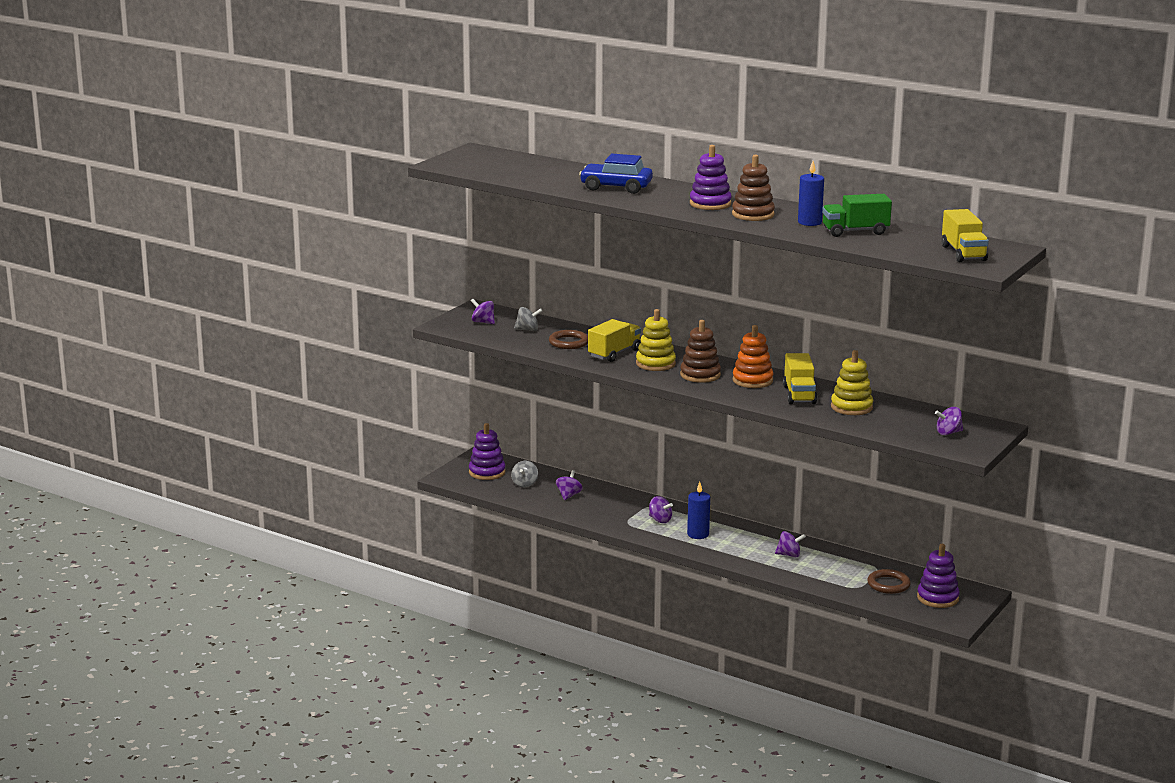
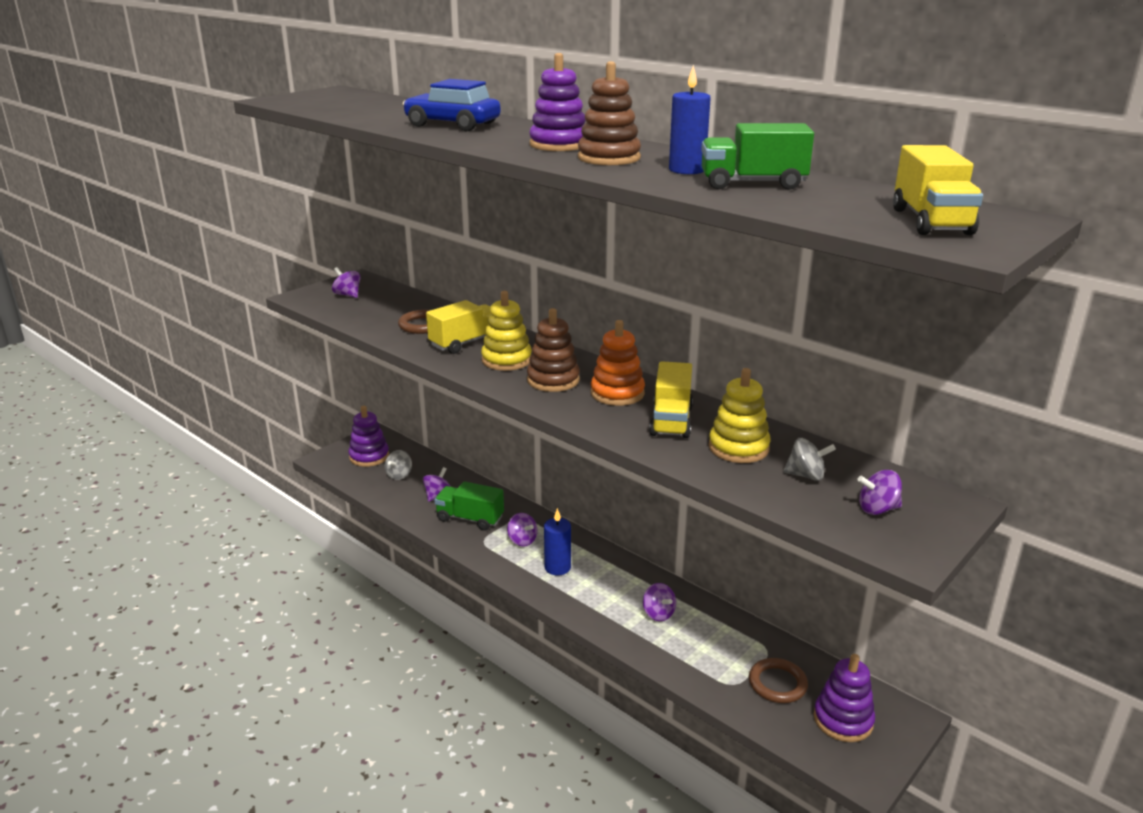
camera: 10 degrees right, 5 degrees up
grey spinning top [514,307,542,331] -> grey spinning top moved to [783,438,836,481]
purple spinning top [775,531,806,557] -> purple spinning top turned 45 degrees clockwise [643,583,676,621]
none -> green truck [434,481,504,531]

